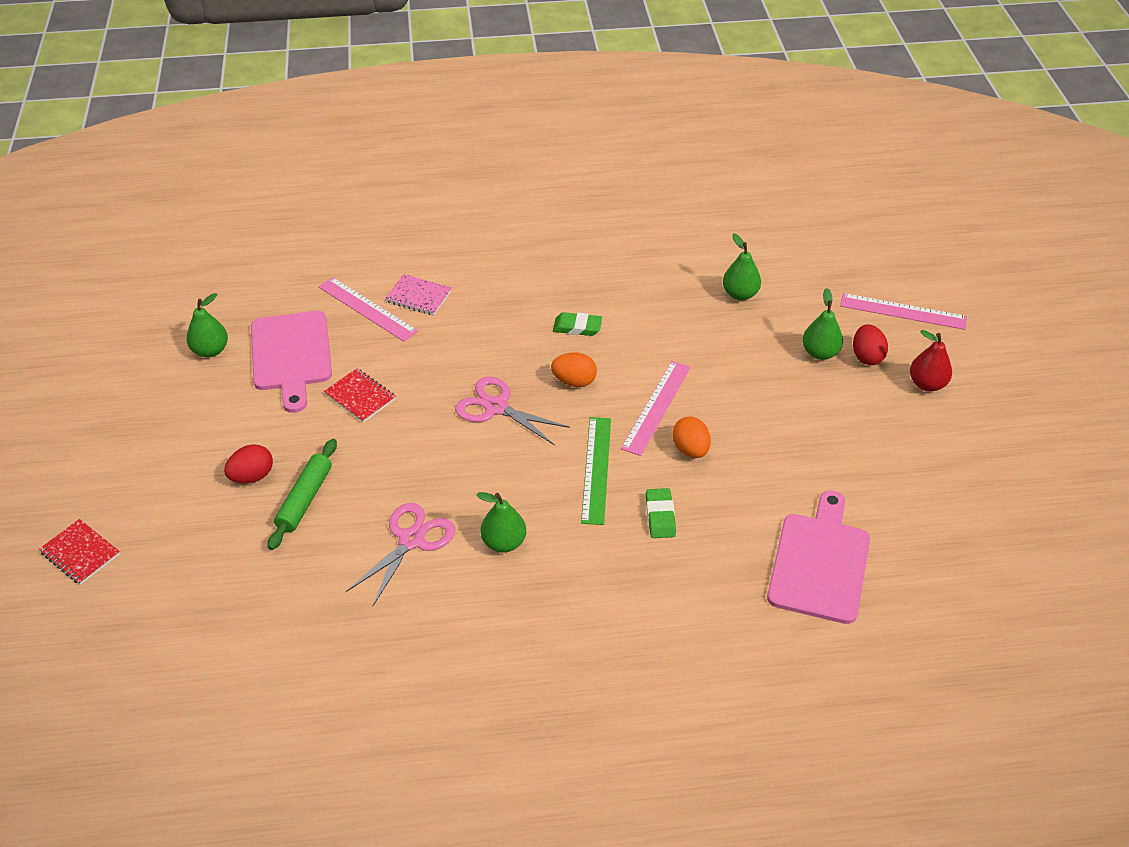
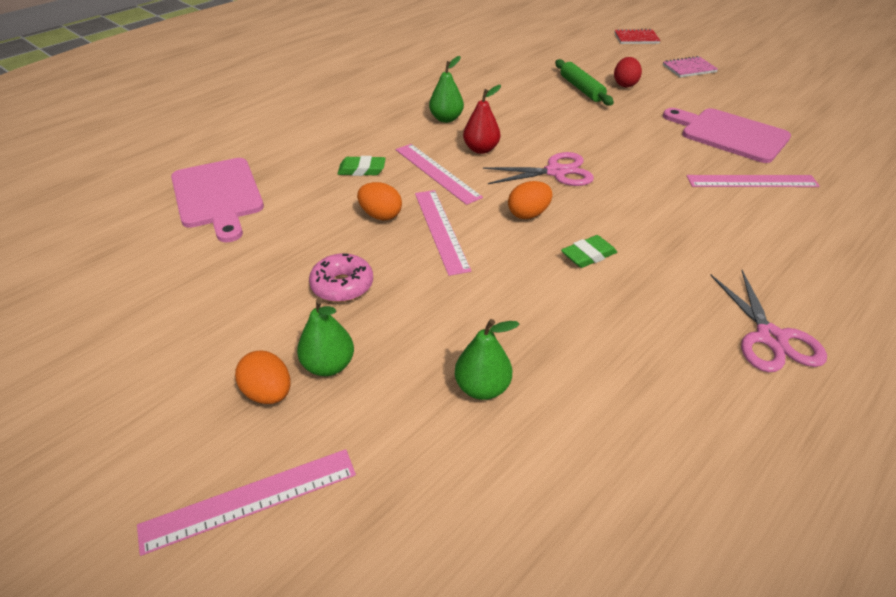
camera: 140 degrees right, 5 degrees down
green pear [187,293,228,357] -> none
red notebook [324,368,396,423] -> none
pink scissors [346,503,455,607] -> pink scissors moved to [710,270,827,372]
pink notebook [385,274,452,316] -> pink notebook moved to [663,56,718,77]
green ruler [581,417,611,525] -> pink ruler [396,144,483,205]
green eraser [646,488,676,538] -> green eraser turned 45 degrees counterclockwise [337,156,386,176]
red egg [853,324,888,365] -> orange egg [235,351,290,404]
red pear [910,330,952,392] -> red pear moved to [463,85,501,154]
none -> pink donut [309,253,373,302]

